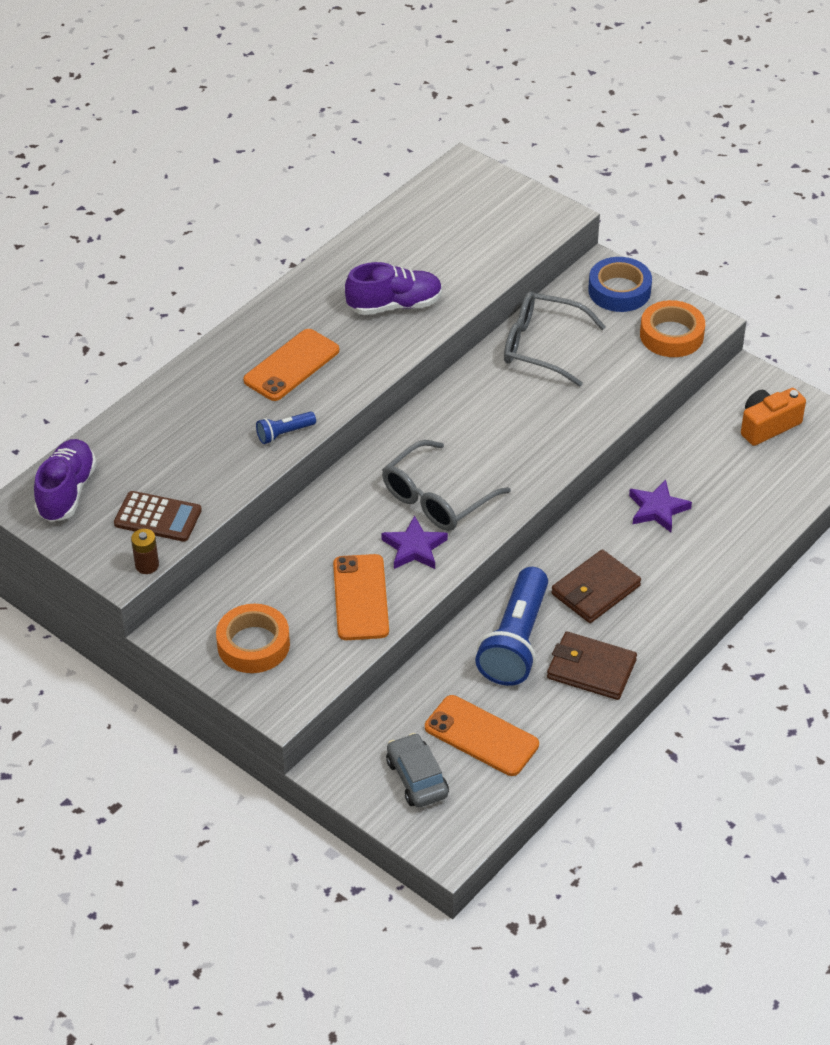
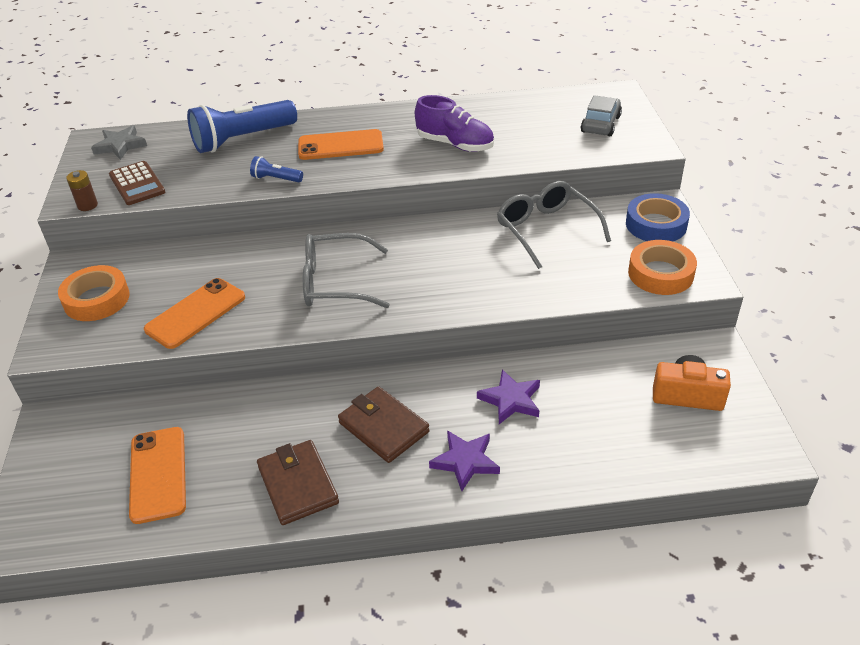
camera: 45 degrees right, 5 degrees down
purple shoe [34,439,97,522] -> grey star [91,125,147,160]
purple star [381,516,448,569] -> purple star moved to [429,430,500,491]
grey car [386,733,449,807] -> grey car moved to [581,95,622,136]
blue flashlight [475,567,548,686] -> blue flashlight moved to [187,100,297,153]
brown wallet [551,549,641,623] -> brown wallet turned 45 degrees clockwise [338,386,430,463]

